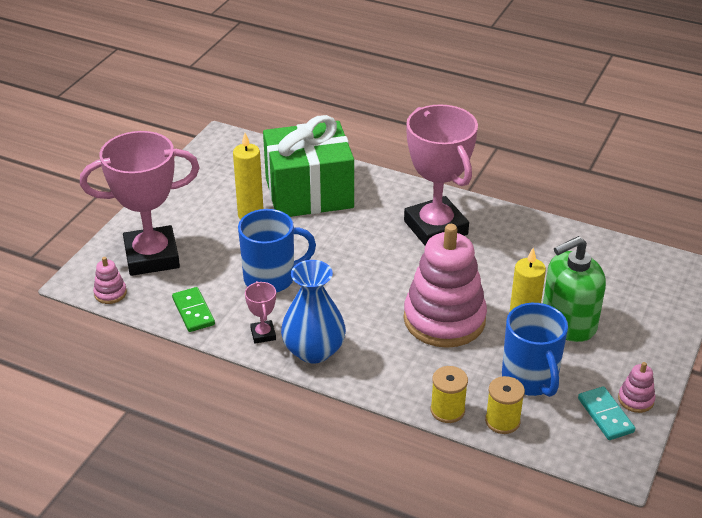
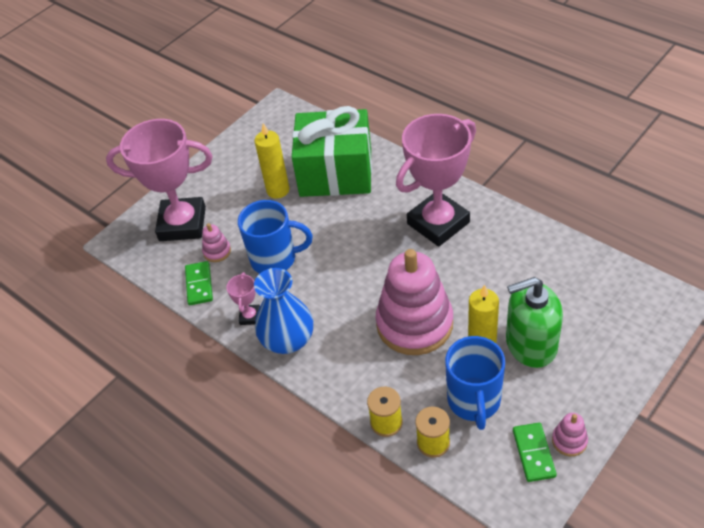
camera: 20 degrees right, 10 degrees up
pink stacking toy [93,257,127,304] -> pink stacking toy moved to [202,223,231,262]
pink trophy [404,104,478,246] -> pink trophy turned 60 degrees clockwise [396,114,476,247]
turquoise domino [578,386,635,440] -> green domino [513,423,557,482]

